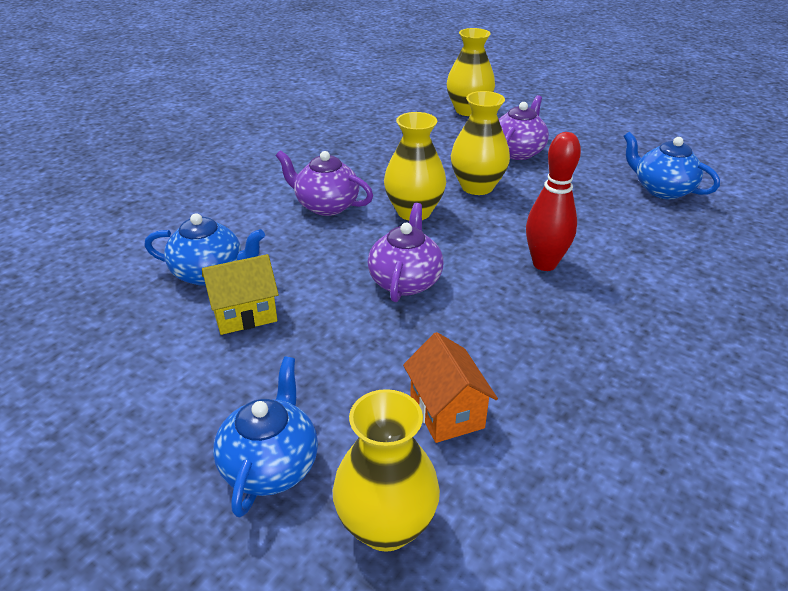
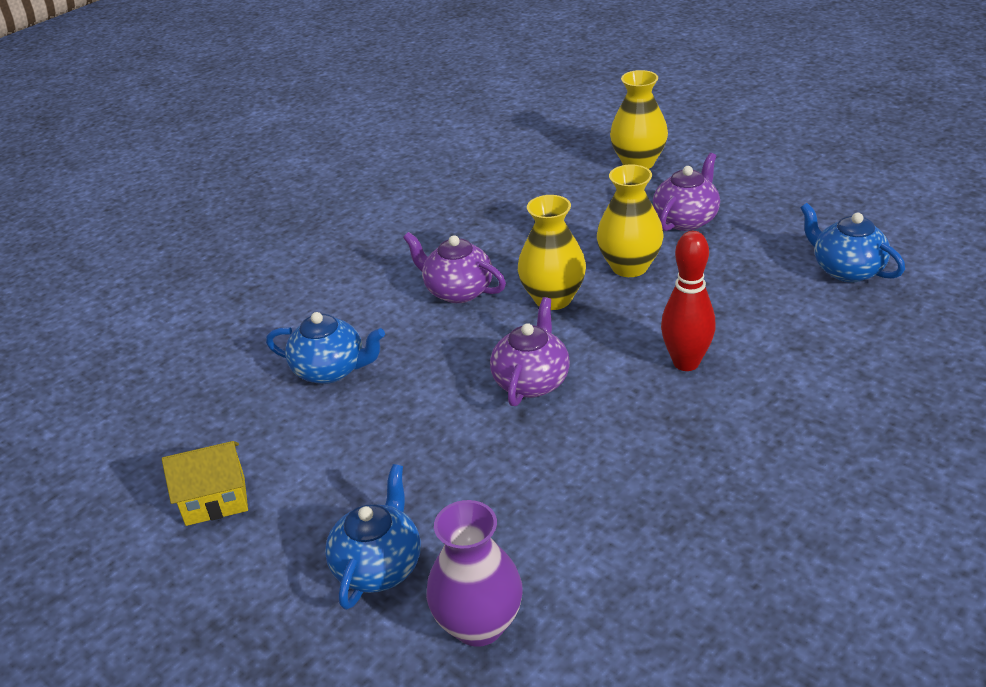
camera: 10 degrees right, 0 degrees up
yellow house [202,254,279,335] -> yellow house moved to [162,441,248,526]
yellow vase [333,389,440,552] -> purple vase [426,500,523,647]
orange house [403,332,498,443] -> none

